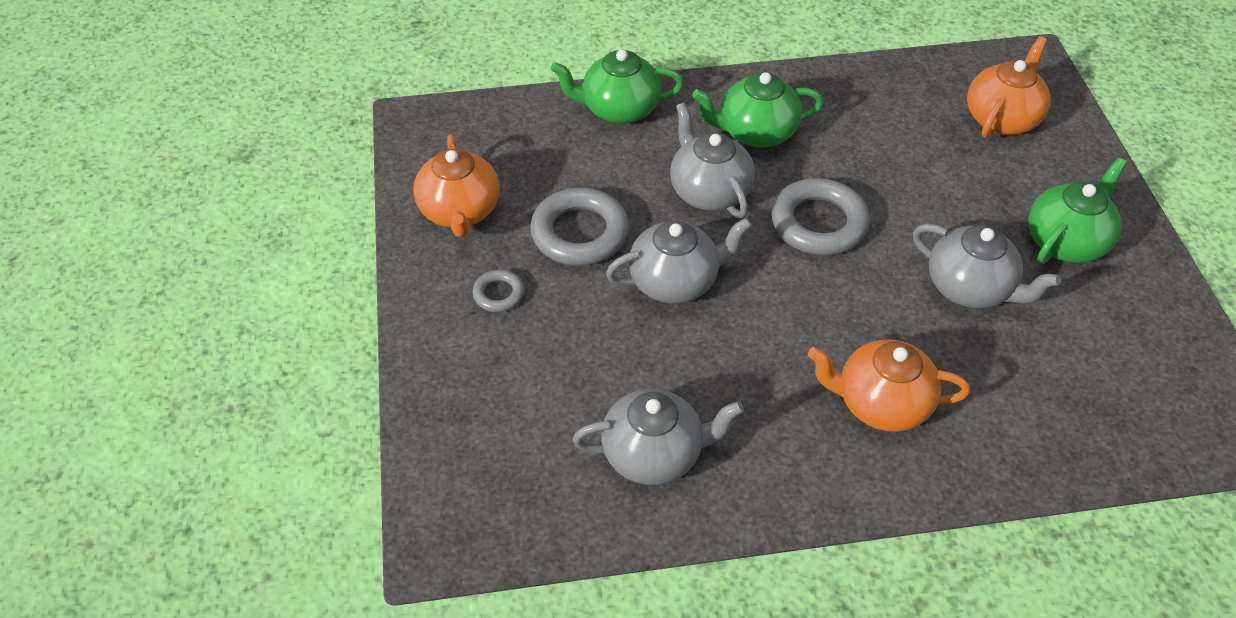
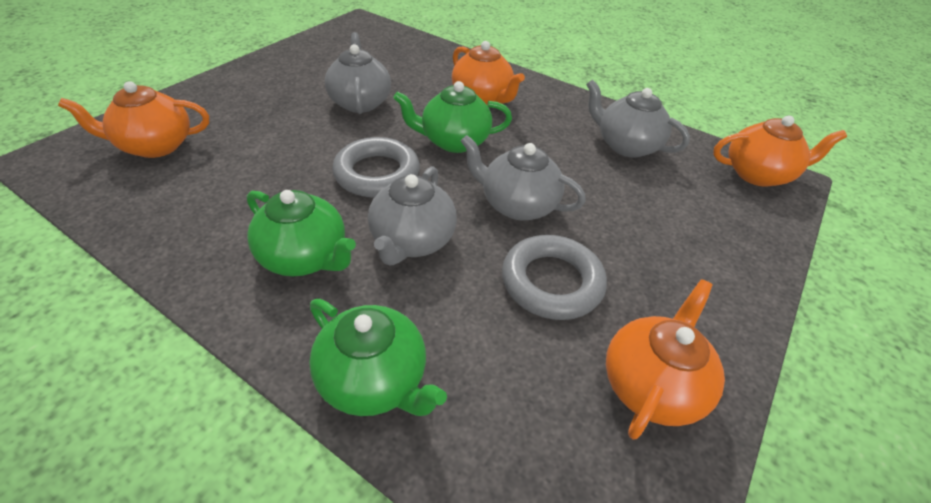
camera: 140 degrees left, 5 degrees down
grey ring [472,270,525,312] -> none
green teapot [1028,158,1127,264] -> green teapot moved to [393,81,512,153]
none -> orange teapot [713,116,847,187]

